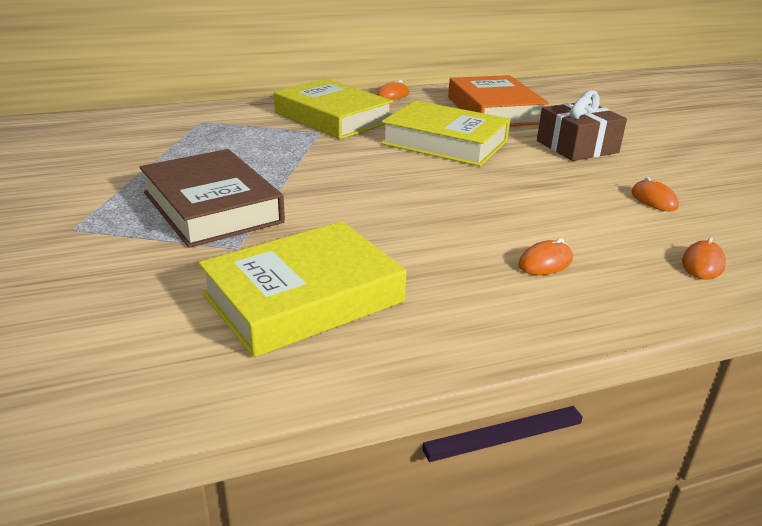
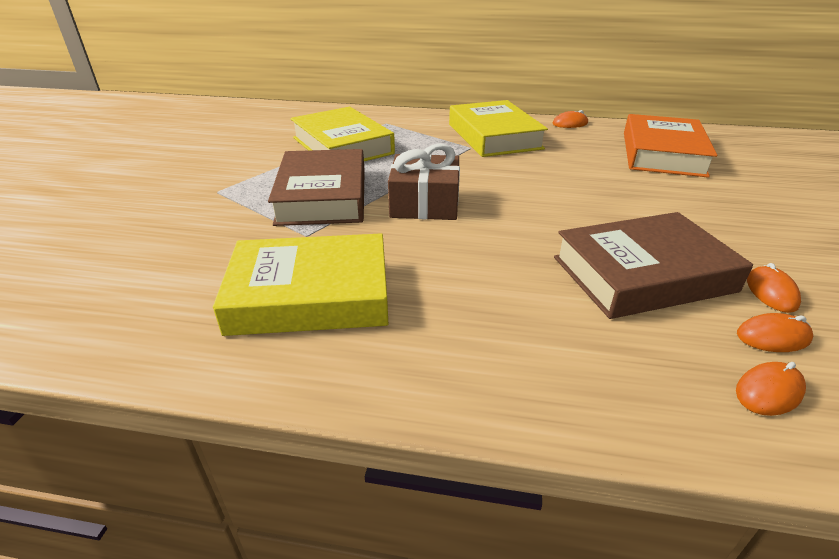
camera: 30 degrees right, 5 degrees up
yellow book [381,100,510,166] -> yellow book moved to [290,107,395,161]
orange mouse [518,238,573,275] -> orange mouse moved to [737,313,813,352]
brown gift [537,90,627,161] -> brown gift moved to [388,144,460,220]
none -> brown book [554,212,753,319]

